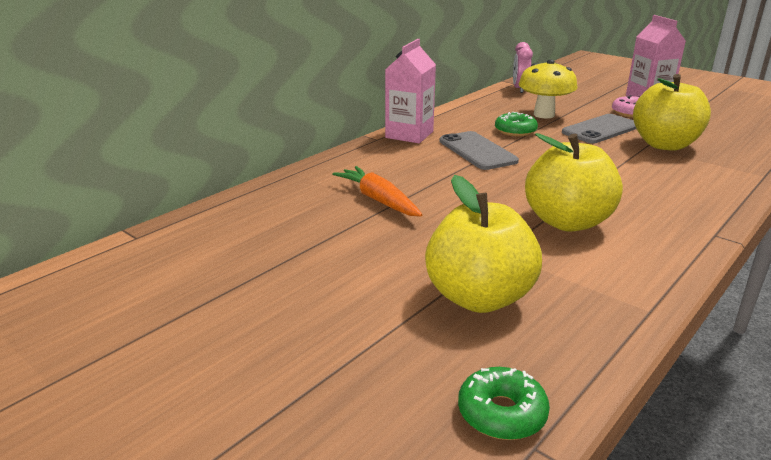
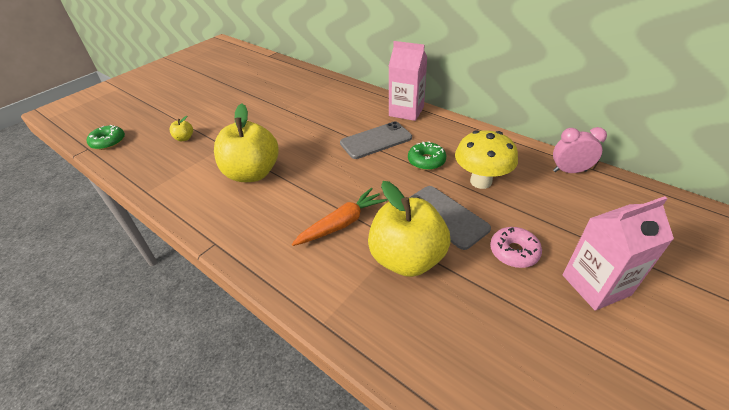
camera: 90 degrees right, 15 degrees up
orange carrot [332,166,422,217] -> orange carrot moved to [292,188,387,246]
yellow apple [425,175,542,313] -> yellow apple [170,116,193,141], size x0.40

